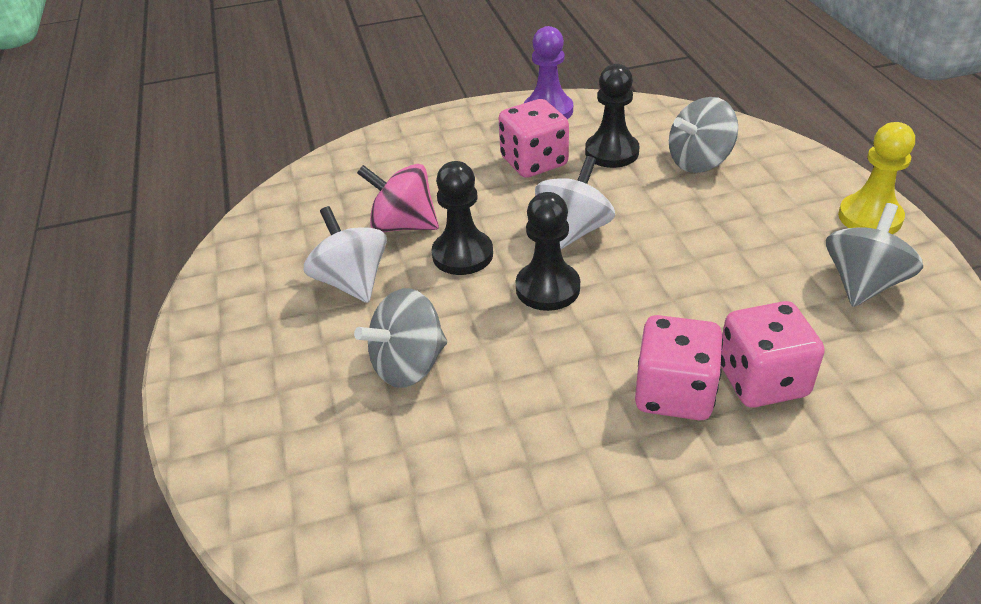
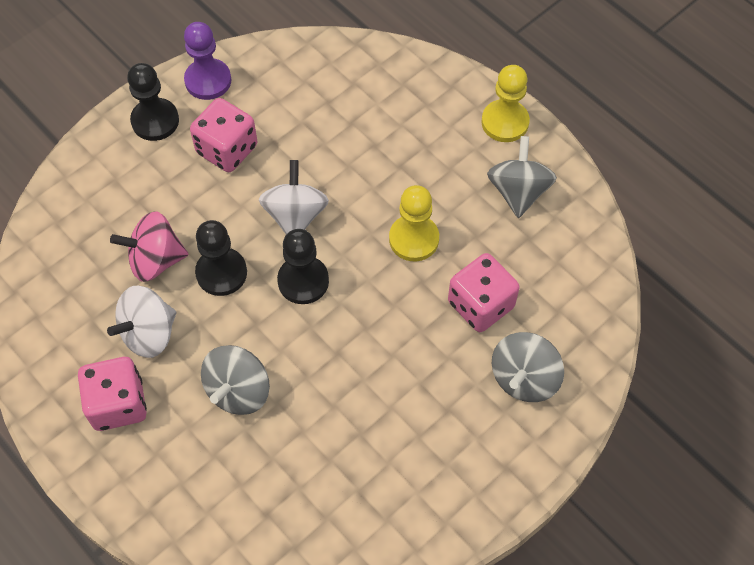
camera: 30 degrees left, 20 degrees up
white spinning top [304,206,387,303] -> white spinning top turned 75 degrees counterclockwise [107,286,176,358]
black pawn [585,64,640,168] -> black pawn moved to [127,63,179,141]
pink dice [635,315,723,420] -> pink dice moved to [78,357,147,431]
grey spinning top [669,97,738,173] -> grey spinning top moved to [492,332,564,402]
none -> yellow pawn [389,185,439,261]

